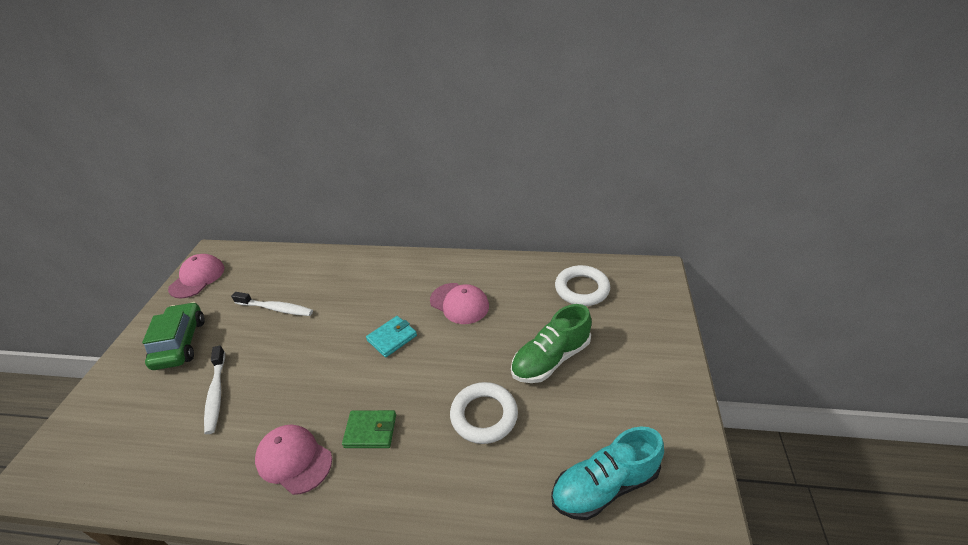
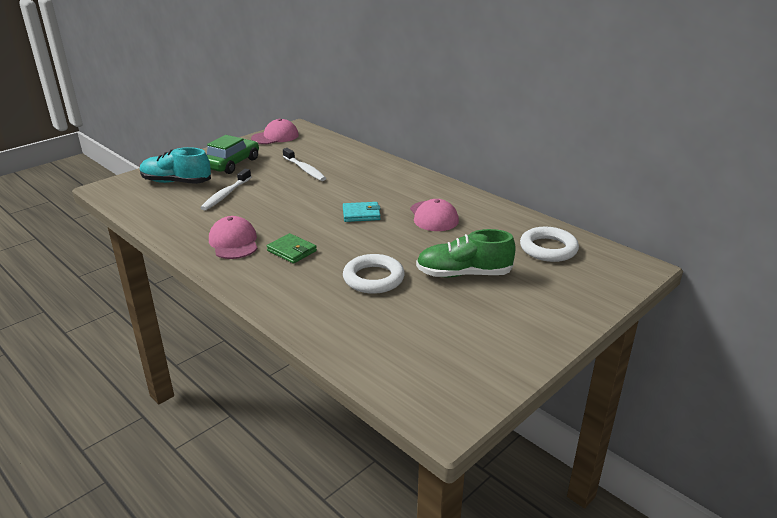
camera: 35 degrees right, 10 degrees down
turquoise shoe [551,427,664,520] -> turquoise shoe moved to [140,147,211,184]

